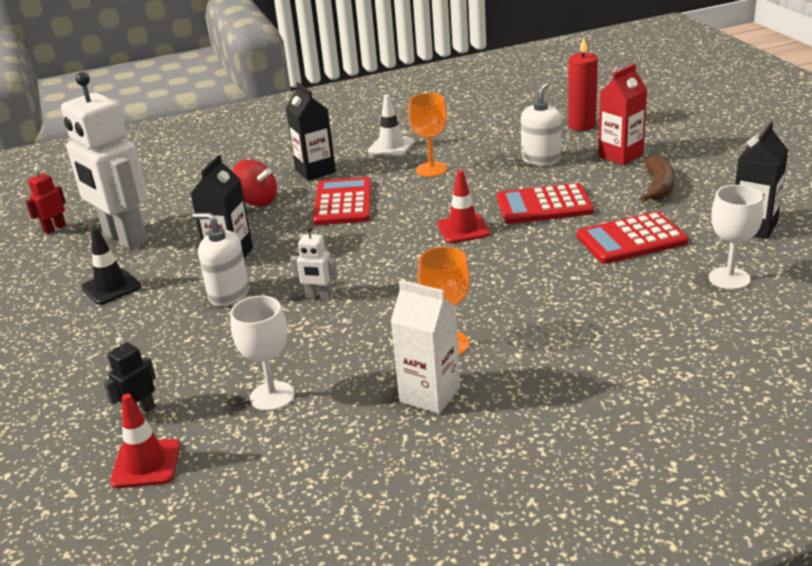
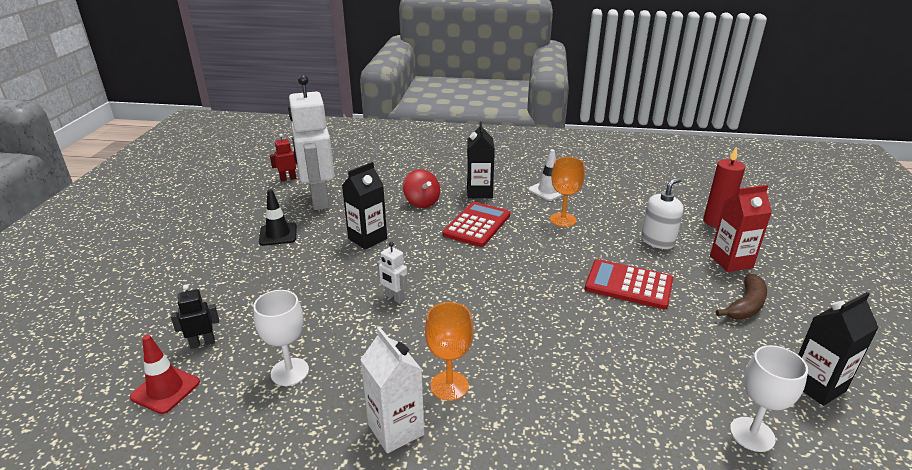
camera: 25 degrees right, 0 degrees up
white soap dispenser [192,213,249,306] -> none
red traffic cone [437,170,490,243] -> none
red calculator [577,212,689,264] -> none

